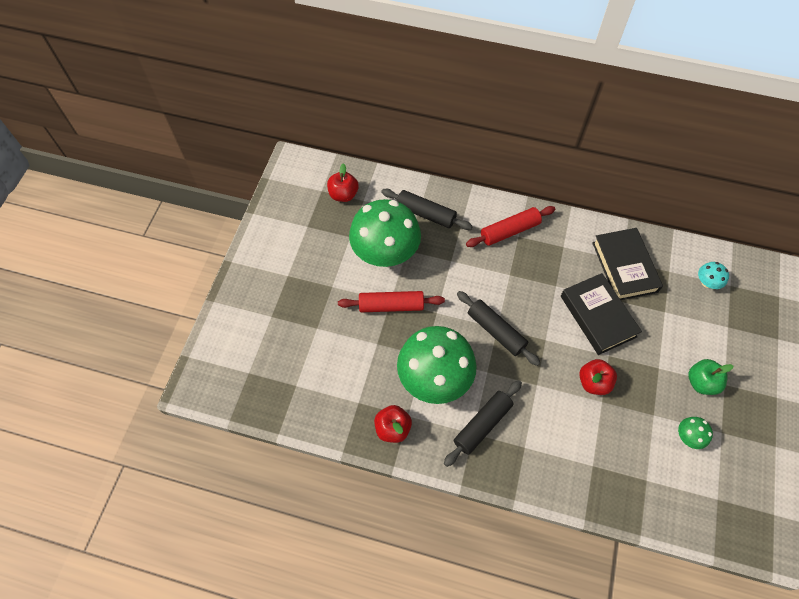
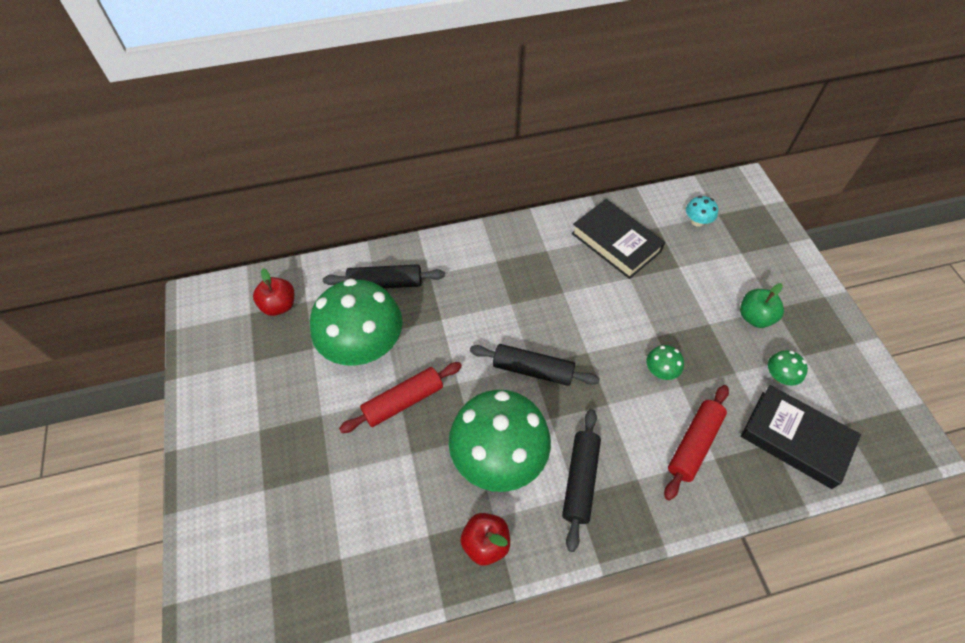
camera: 30 degrees left, 5 degrees down
red rolling pin [466,206,555,247] -> red rolling pin moved to [664,385,729,501]
black book [561,273,642,355] -> black book moved to [741,385,861,489]
red apple [579,359,617,395] -> green mushroom [646,345,684,380]

